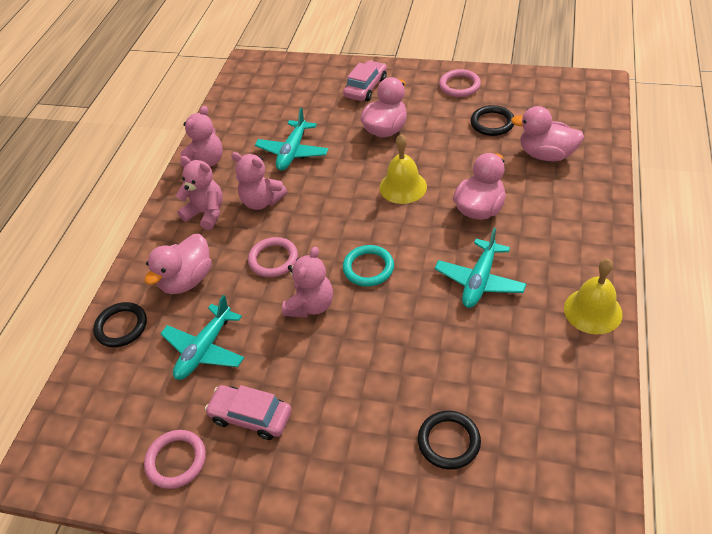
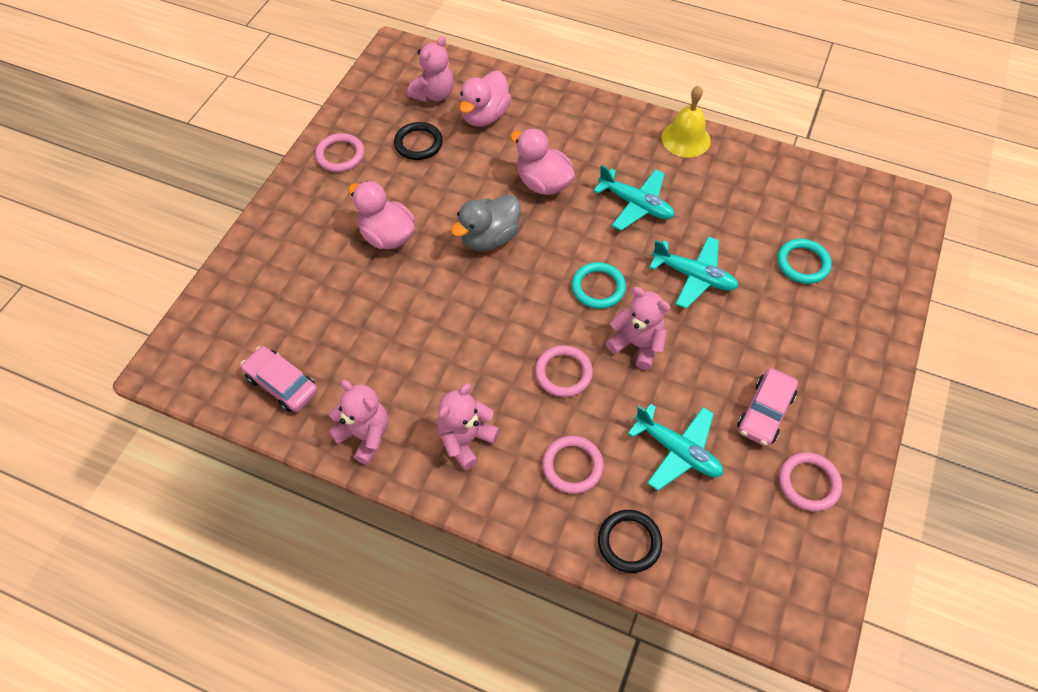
camera: 85 degrees left, 10 degrees up
pink duck [145,234,212,294] -> pink ring [542,436,604,494]
pink teddy bear [231,152,287,210] -> pink teddy bear moved to [407,36,454,102]
turquoise plane [255,108,328,171] -> turquoise plane moved to [649,236,739,309]
pink car [343,60,387,101] -> pink car moved to [241,346,318,412]
yellow bell [379,134,427,204] -> grey duck [451,195,520,251]
black ring [418,411,481,470] -> turquoise ring [777,239,832,284]

